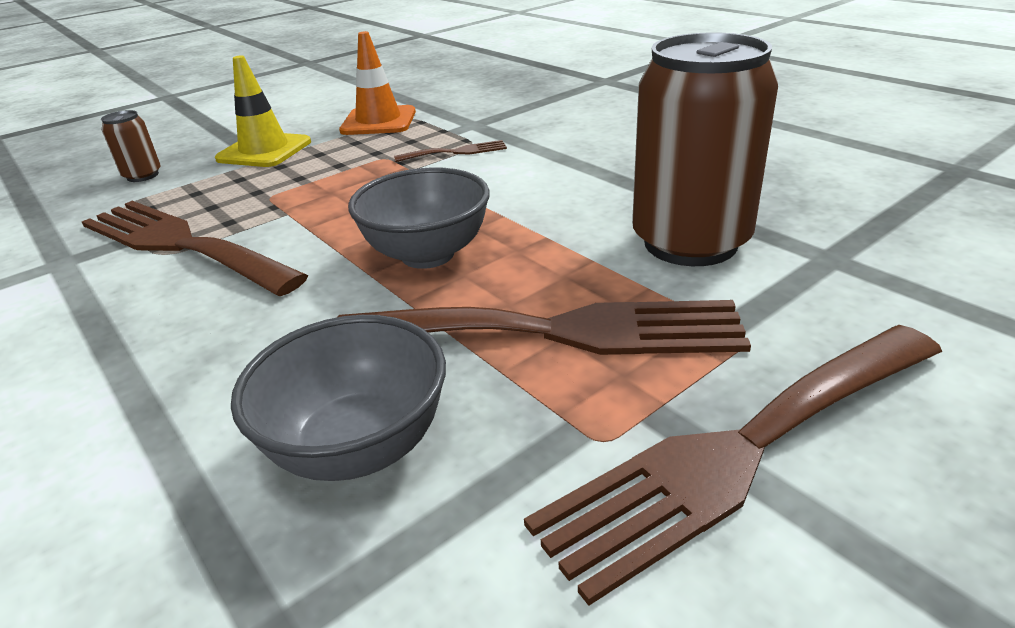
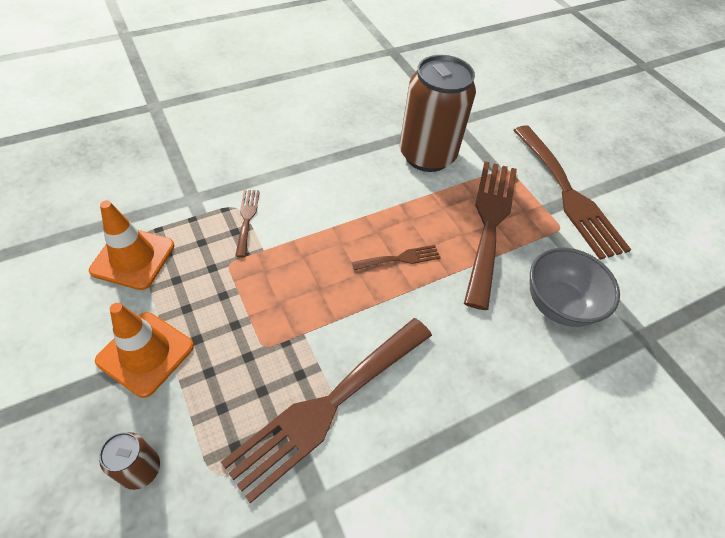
camera: 85 degrees left, 20 degrees up
yellow traffic cone [215,55,311,167] -> orange traffic cone [95,303,194,398]
grey bowl [348,167,490,269] -> brown fork [352,245,441,270]

